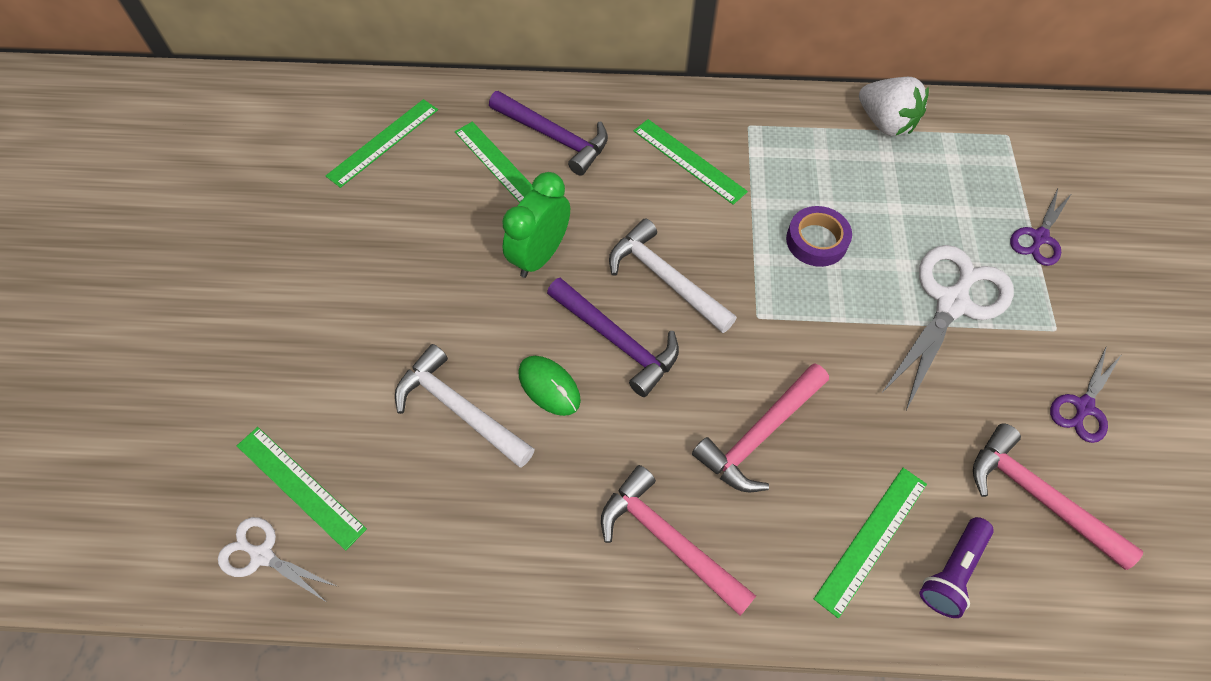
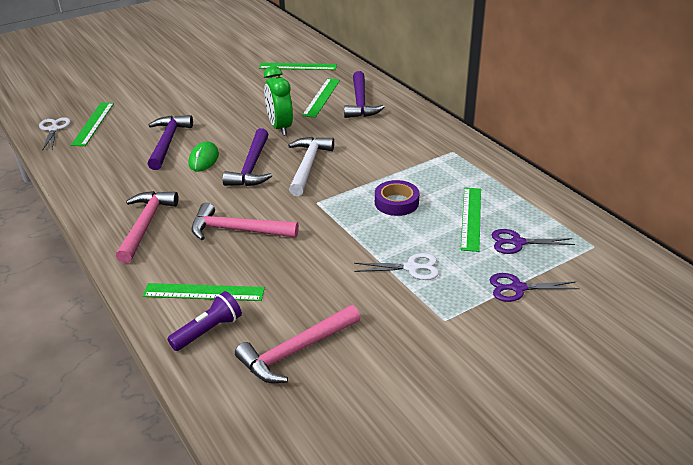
camera: 55 degrees right, 25 degrees down
white hammer [395,344,535,467] -> purple hammer [148,115,193,170]
green clock [502,172,570,278] -> green clock turned 105 degrees counterclockwise [264,66,293,136]
green ruler [634,119,748,205] -> green ruler moved to [461,188,481,252]
white strawberry [859,77,929,136] -> none
white scissors [881,245,1014,410] -> white scissors [354,253,439,280], size x0.55
purple flashlight [919,517,994,618] -> purple flashlight turned 135 degrees clockwise [167,291,242,351]
pink hammer [973,423,1143,570] -> pink hammer turned 135 degrees counterclockwise [235,305,360,383]
purple scissors [1050,346,1122,443] -> purple scissors moved to [492,229,575,254]

